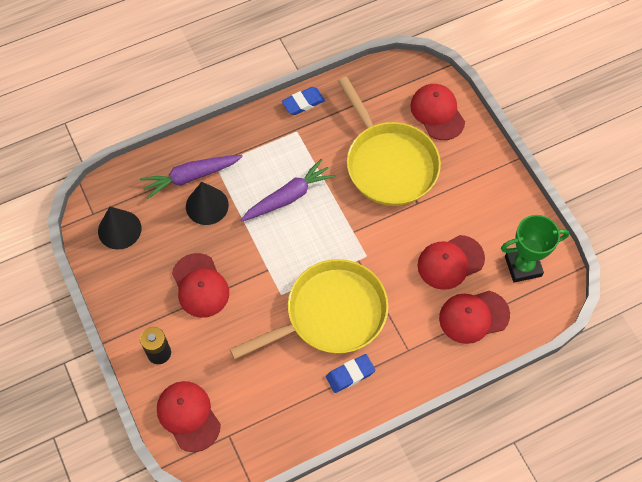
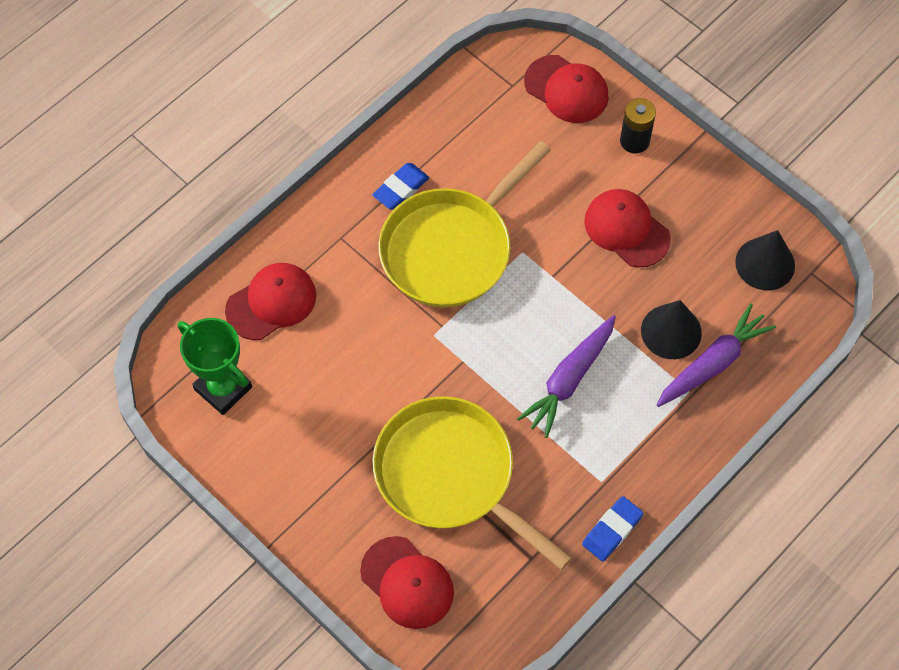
camera: 160 degrees right, 0 degrees up
red cap [418,235,485,290] -> none
green trophy [501,215,569,283] -> green trophy turned 75 degrees clockwise [178,318,252,415]

